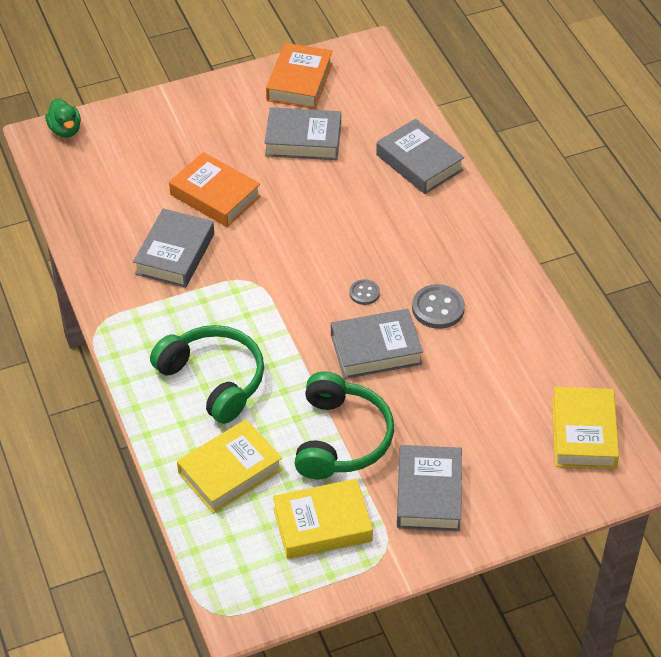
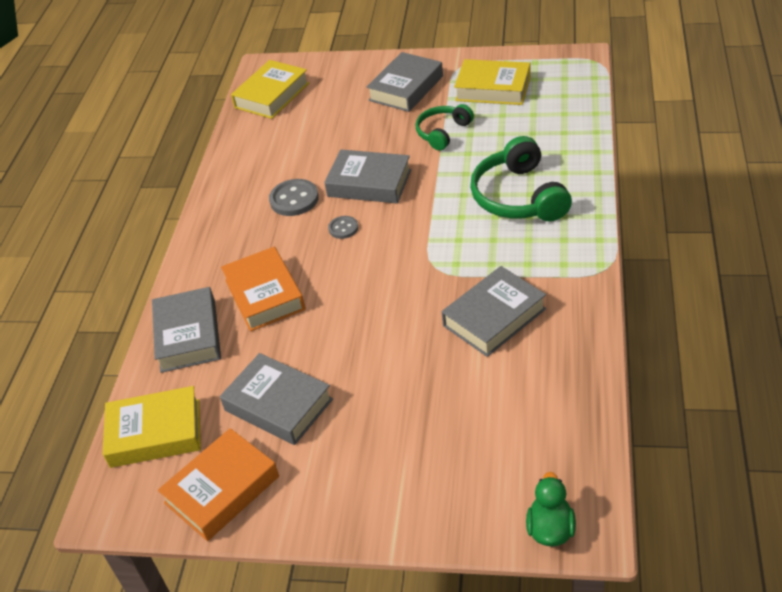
camera: 145 degrees left, 5 degrees down
orange book [169,152,261,227] -> orange book moved to [221,247,305,332]
yellow book [177,419,282,513] -> yellow book moved to [103,386,201,468]
green headphones [294,371,394,479] -> green headphones [416,104,474,151], size x0.61

